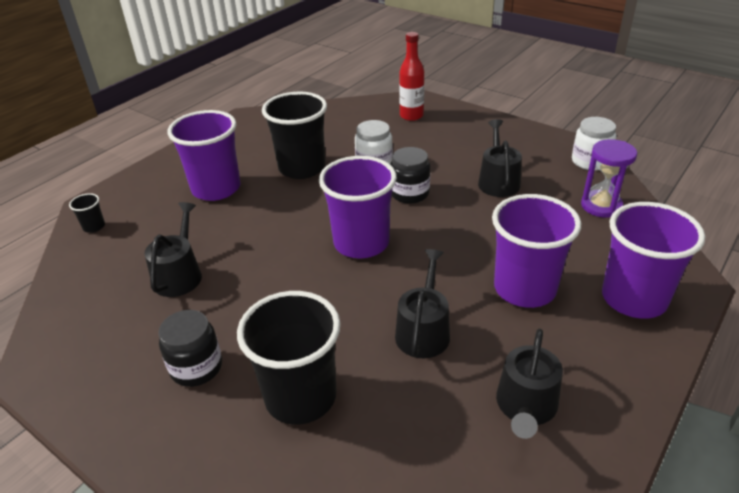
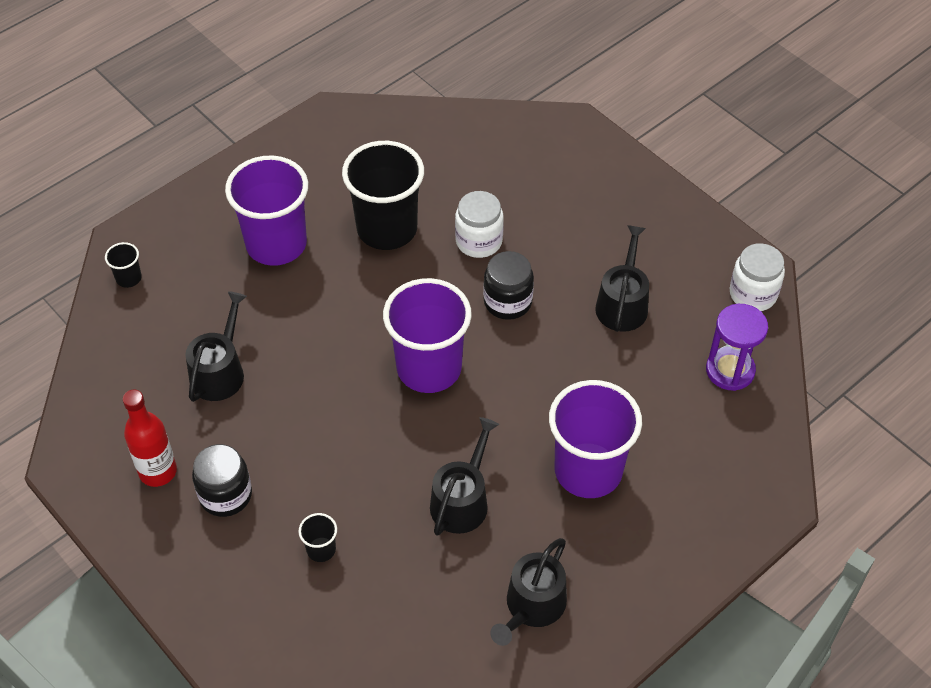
camera: 10 degrees right, 15 degrees up
black cup [237,291,341,425] -> black cup [298,513,337,562], size x0.41
red bottle [399,32,424,121] -> red bottle moved to [123,390,177,487]
purple cup [602,202,705,319] -> none

